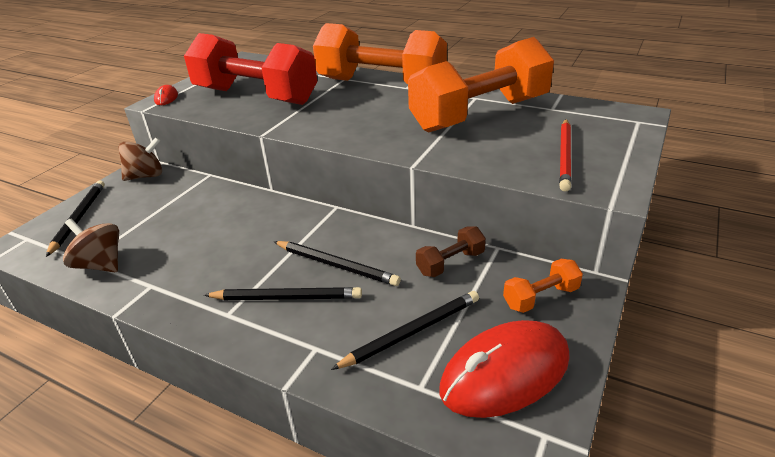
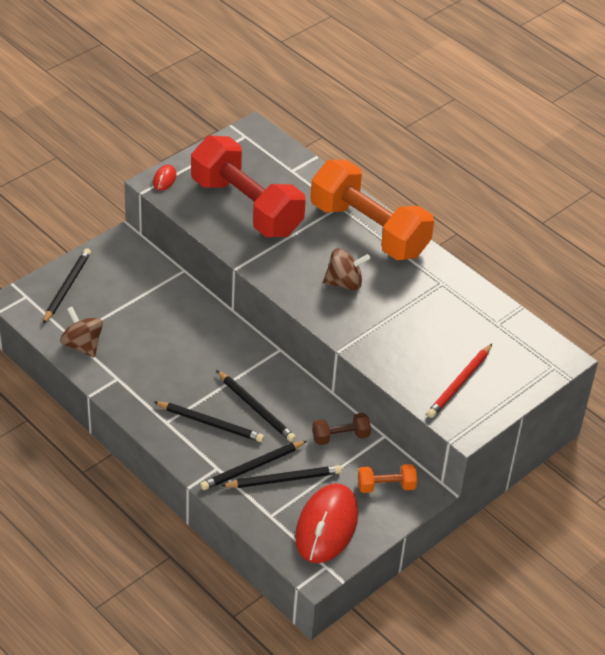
camera: 15 degrees right, 10 degrees up
brown spinning top [119,137,162,181] -> brown spinning top moved to [323,248,370,291]
orange dumbbell [408,37,554,133] -> none
red mouse [439,320,570,418] -> red mouse turned 60 degrees counterclockwise [295,483,358,563]
none -> black pencil [200,441,307,490]

